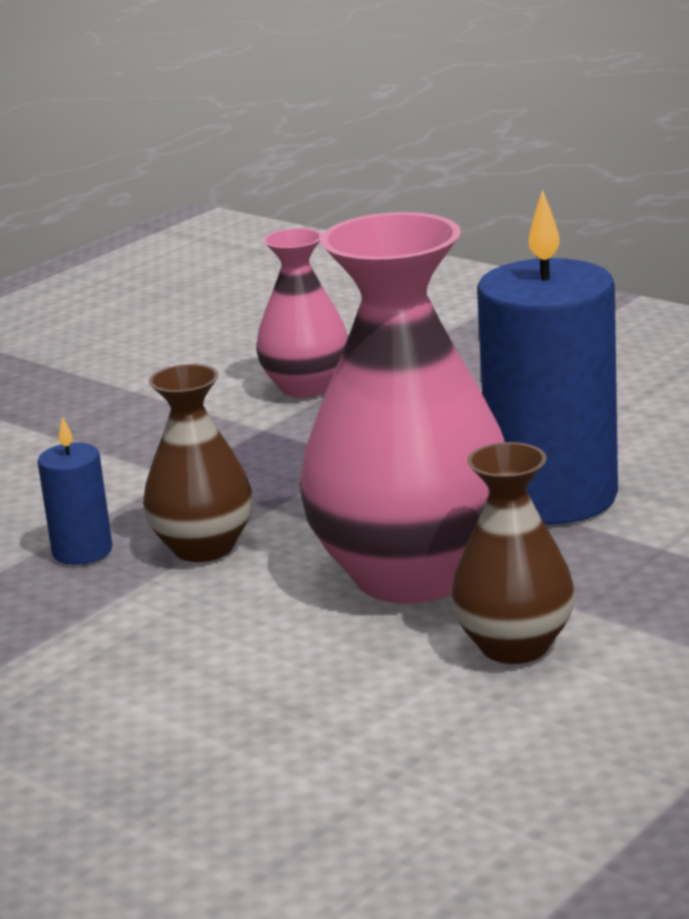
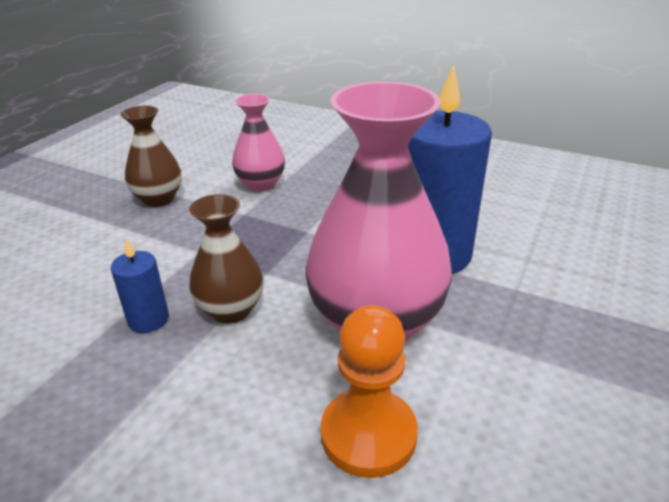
camera: 15 degrees left, 10 degrees up
brown vase [451,442,575,664] -> brown vase moved to [120,106,182,207]
none -> orange pawn [321,305,418,478]

